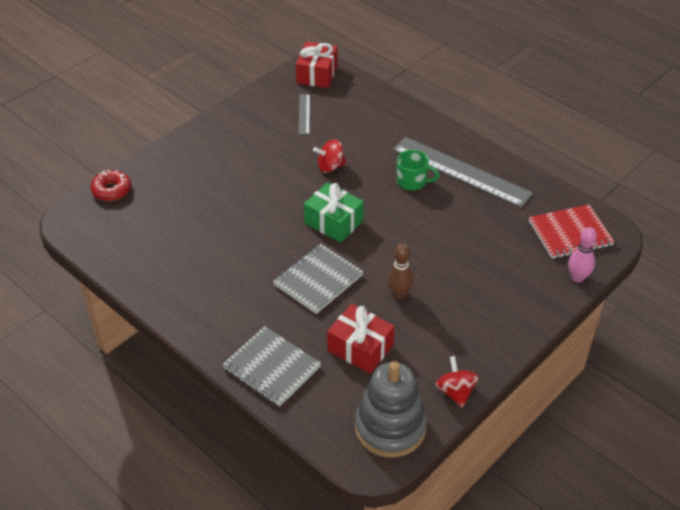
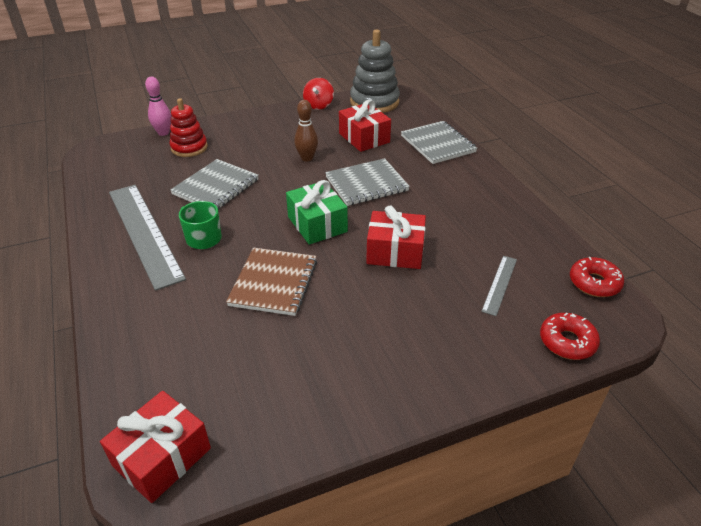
camera: 155 degrees left, 5 degrees down
grey ruler [299,94,310,135] -> grey ruler moved to [481,256,517,316]
red spinning top [313,139,347,173] -> brown notebook [226,248,317,316]
red notebook [529,204,614,259] -> none
none -> red stacking toy [170,98,208,157]
none -> grey notebook [170,159,259,210]
none -> red gift [366,206,426,269]
none -> red donut [570,257,624,297]

